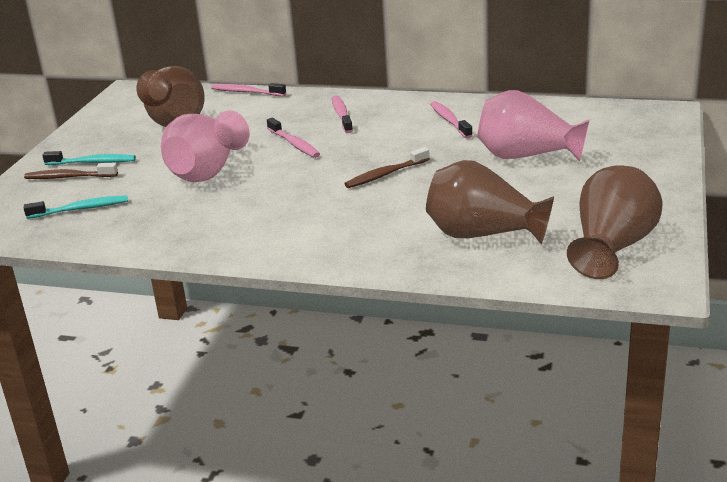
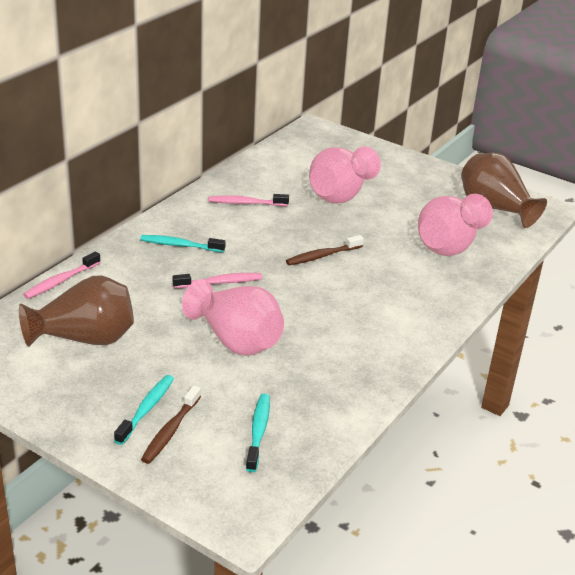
camera: 75 degrees left, 5 degrees up
pink toothbrush [332,95,353,133] -> turquoise toothbrush [140,235,226,253]
brown toothbrush [344,147,430,188] -> brown toothbrush turned 75 degrees clockwise [286,235,364,265]
brown vase [426,160,554,244] -> pink vase [418,194,493,256]

